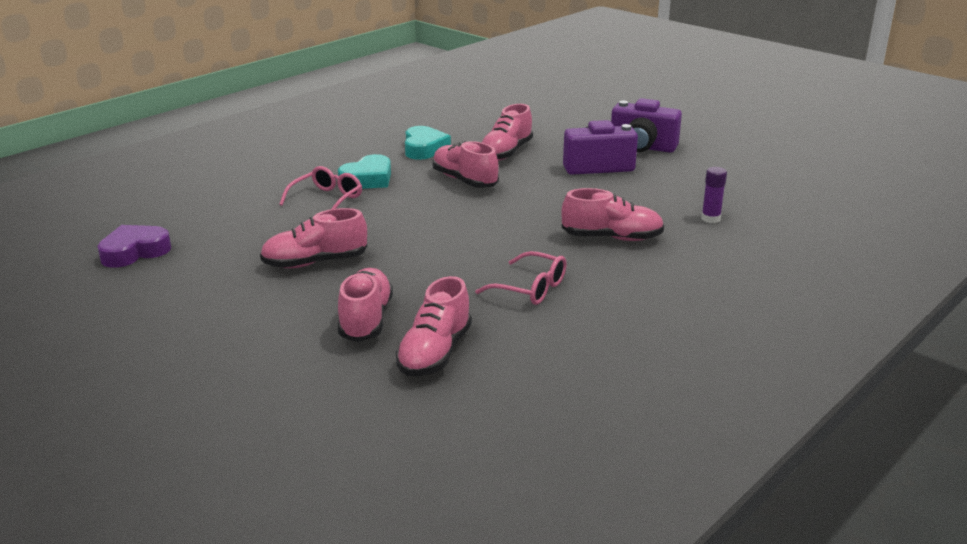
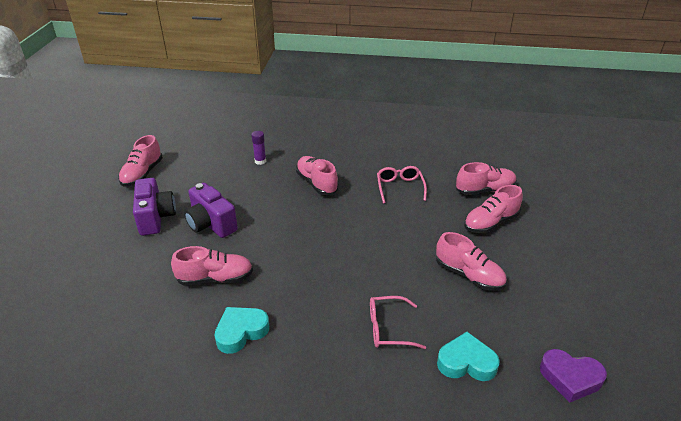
camera: 125 degrees left, 10 degrees up
turquoise heart [338,154,391,189] -> turquoise heart moved to [437,332,500,381]
pink shoe [432,141,499,188] -> pink shoe moved to [118,135,163,187]

